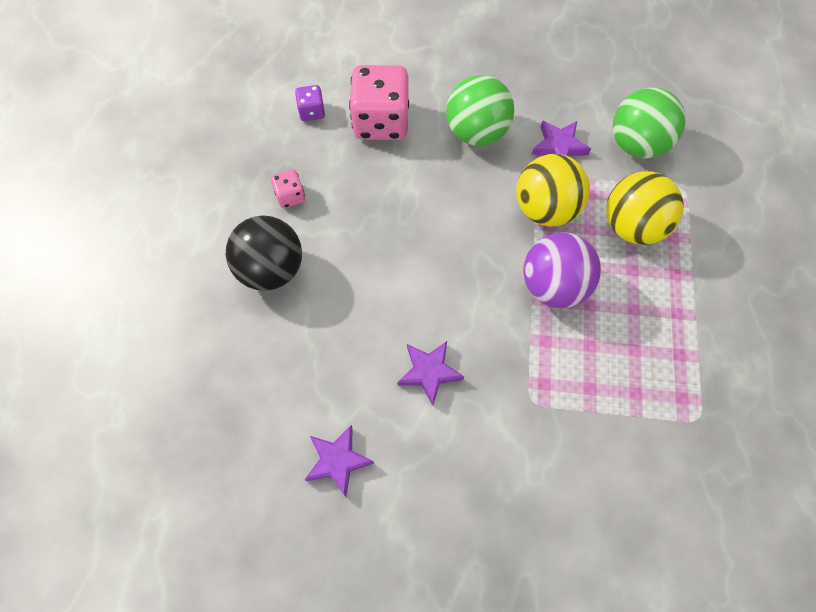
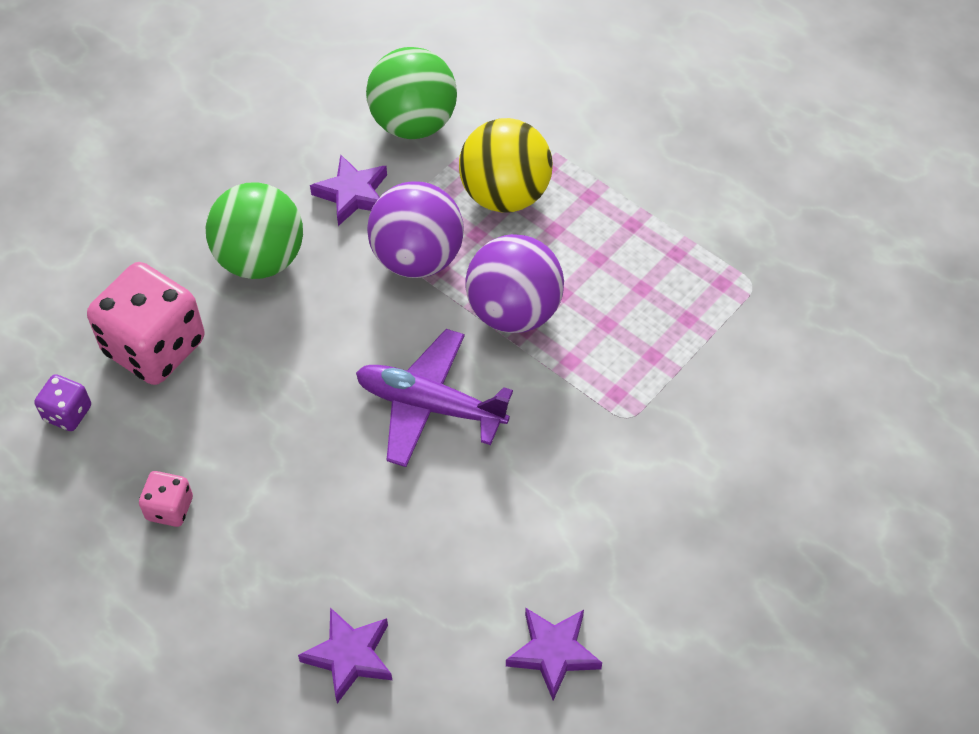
camera: 55 degrees left, 10 degrees down
black ball [226,215,302,291] -> none
purple star [398,341,464,406] -> purple star moved to [298,607,392,703]
yellow ball [516,154,590,227] -> purple ball [367,181,464,278]
none -> purple plane [356,329,513,467]

